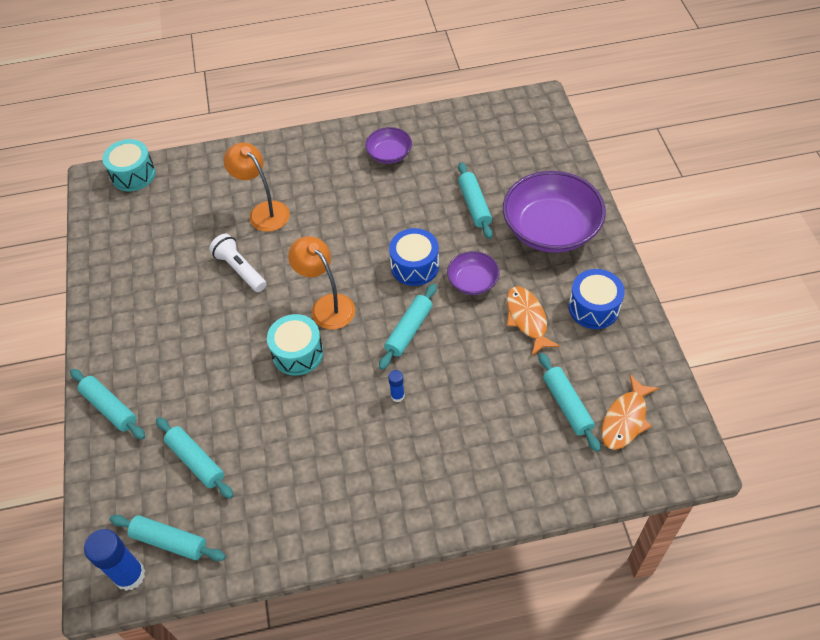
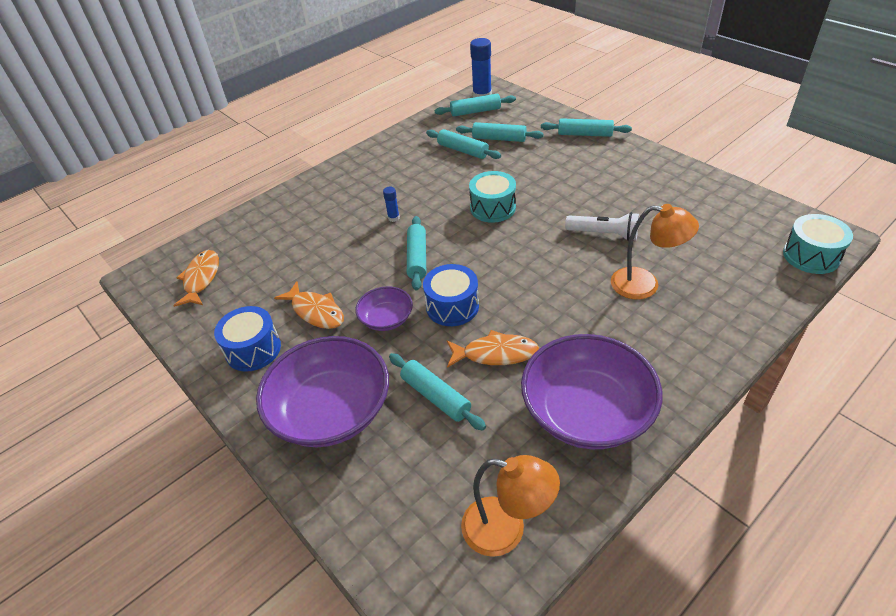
camera: 150 degrees right, 10 degrees down
orange lamp [288,236,355,330] -> orange lamp moved to [461,455,560,557]
purple bowl [365,127,412,164] -> purple bowl [521,334,662,449], size x1.99
turquoise rolling pin [539,353,601,452] -> turquoise rolling pin moved to [426,129,501,159]
none -> orange fish [447,330,539,368]

